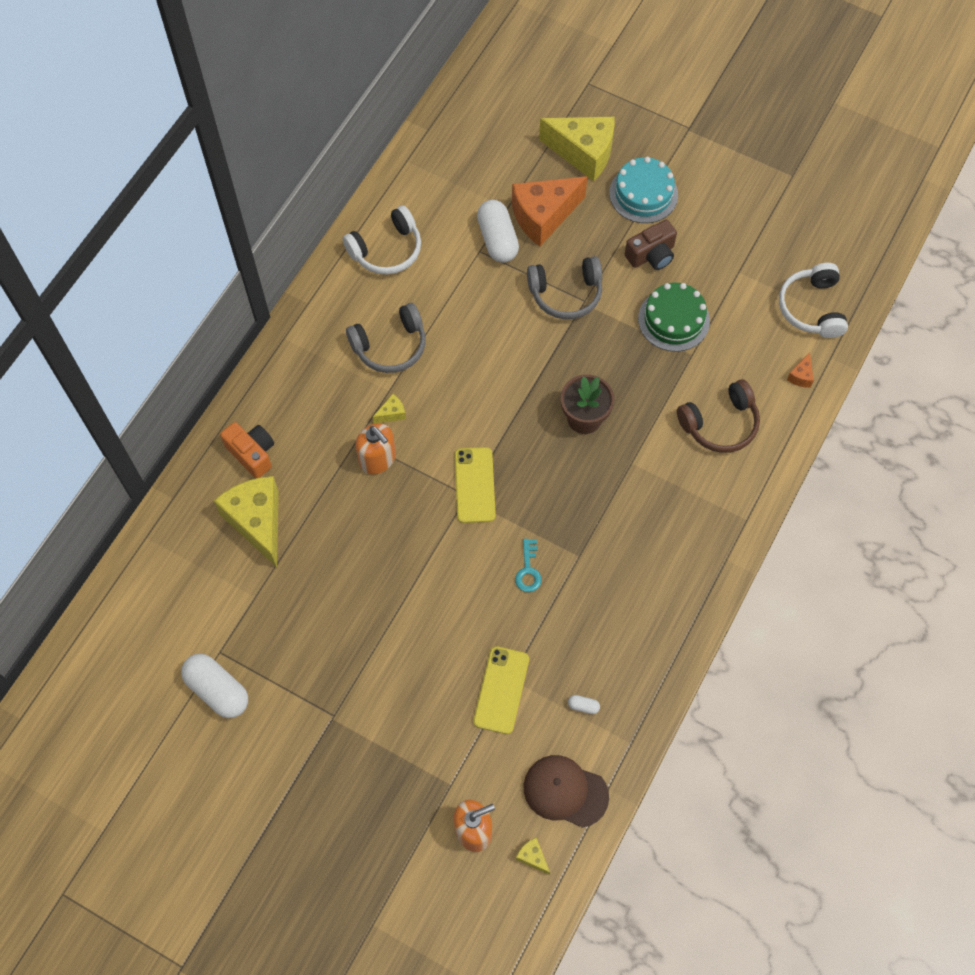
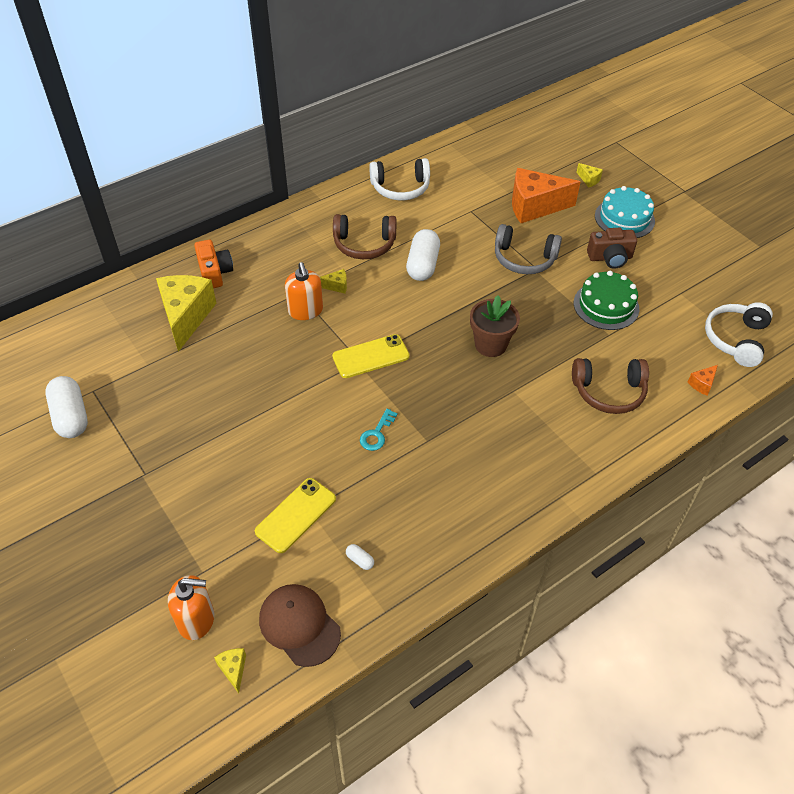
camera: 25 degrees right, 15 degrees down
grey headphones [346,303,426,373] -> brown headphones [333,214,397,259]
yellow phone [455,447,496,523] -> yellow phone turned 45 degrees clockwise [332,334,410,378]
white capsule [477,200,519,263] -> white capsule moved to [406,229,440,281]
yellow cheese [539,117,615,181] -> yellow cheese [576,163,603,188], size x0.41

